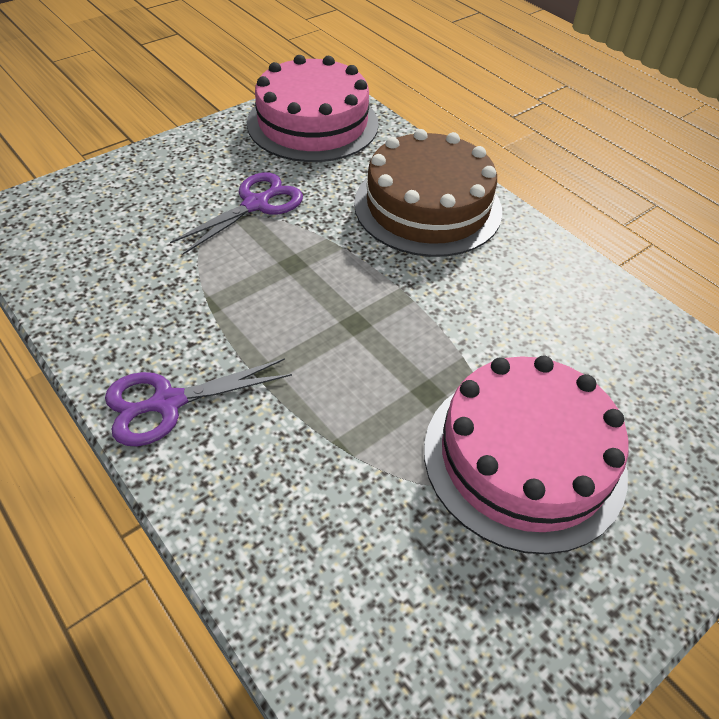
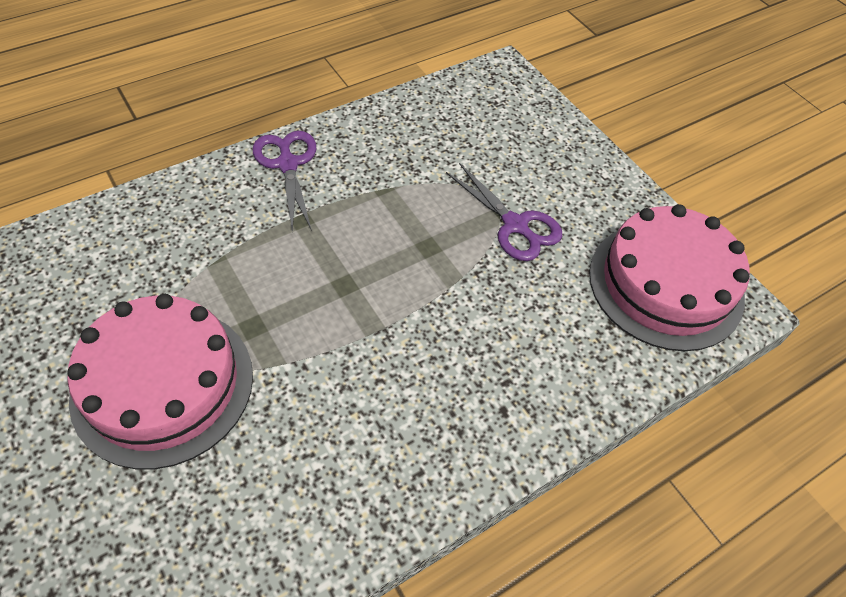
camera: 95 degrees right, 5 degrees up
brown cake [354,129,502,257] -> none

